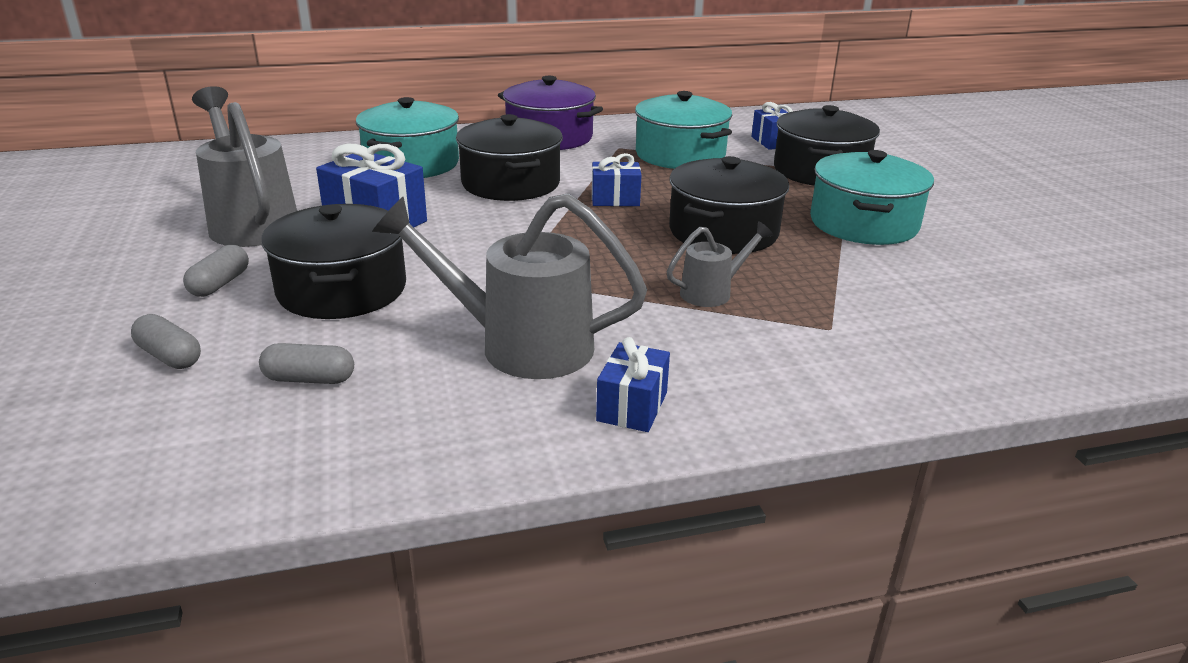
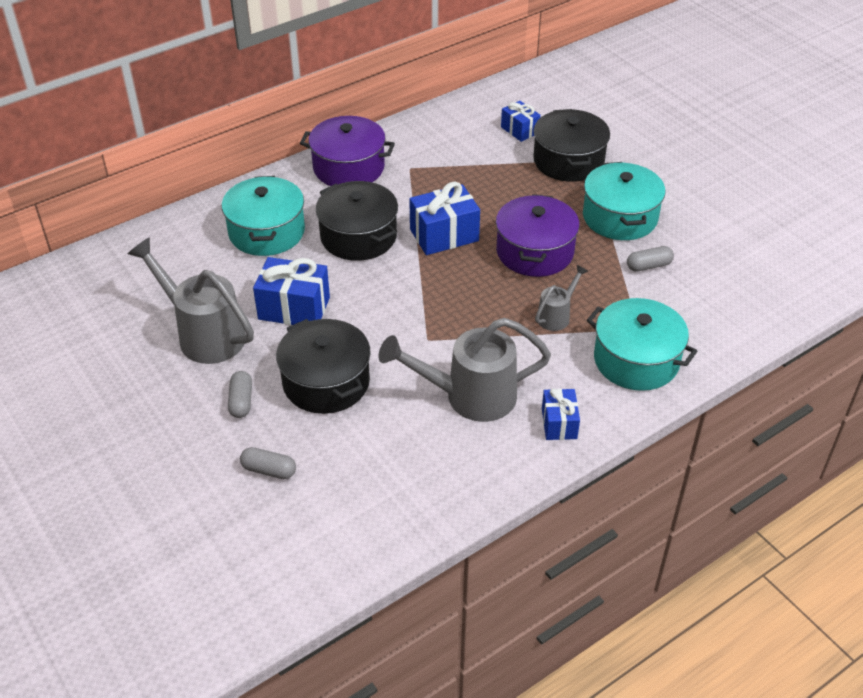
camera: 20 degrees left, 15 degrees up
grey capsule [259,343,354,384] -> grey capsule moved to [627,246,674,272]
blue gift [592,153,641,206] -> blue gift [409,182,480,255], size x1.64
turquoise pot [635,91,732,169] -> turquoise pot moved to [587,298,697,391]
black pot [669,156,789,254] -> purple pot [496,194,580,277]

